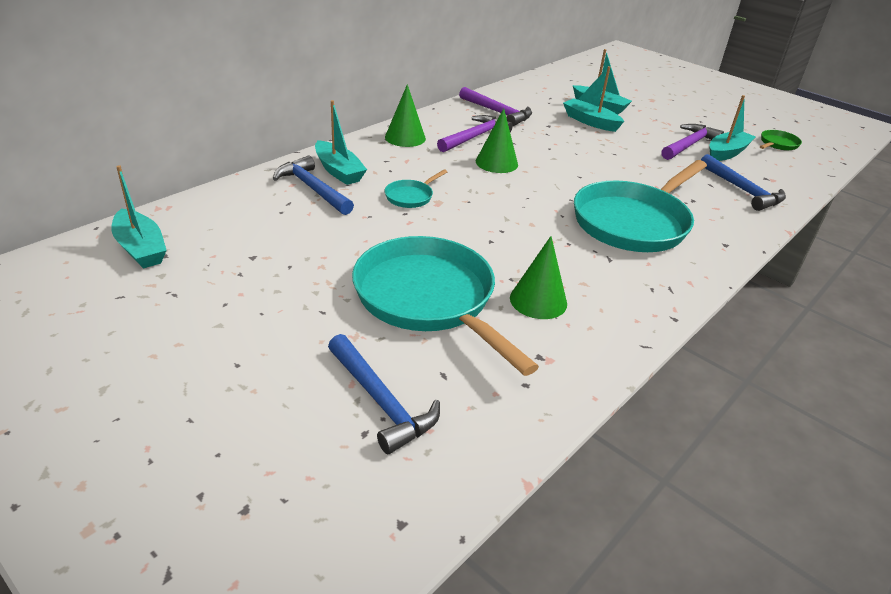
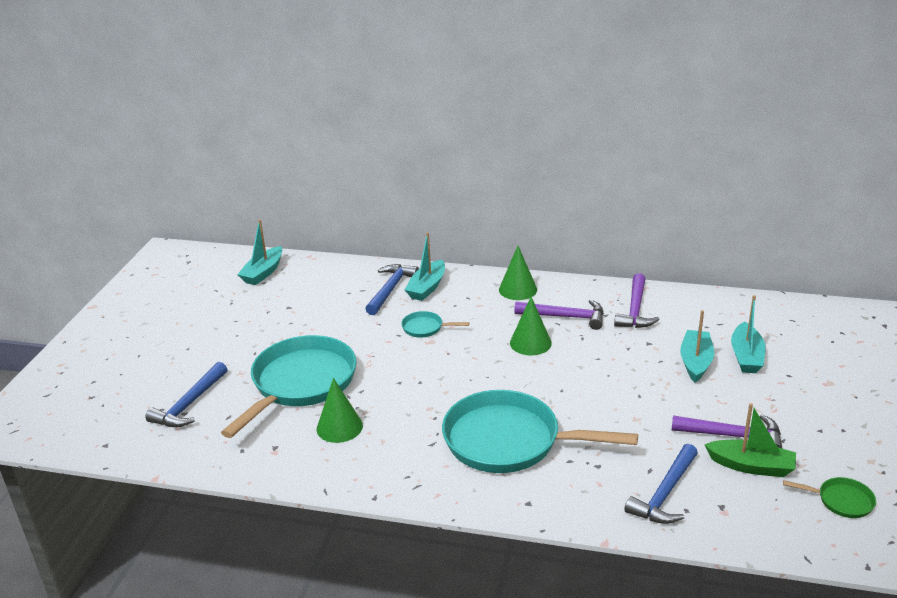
camera: 65 degrees right, 5 degrees down
turquoise boat [709,95,756,161] -> green boat [704,403,796,477]

